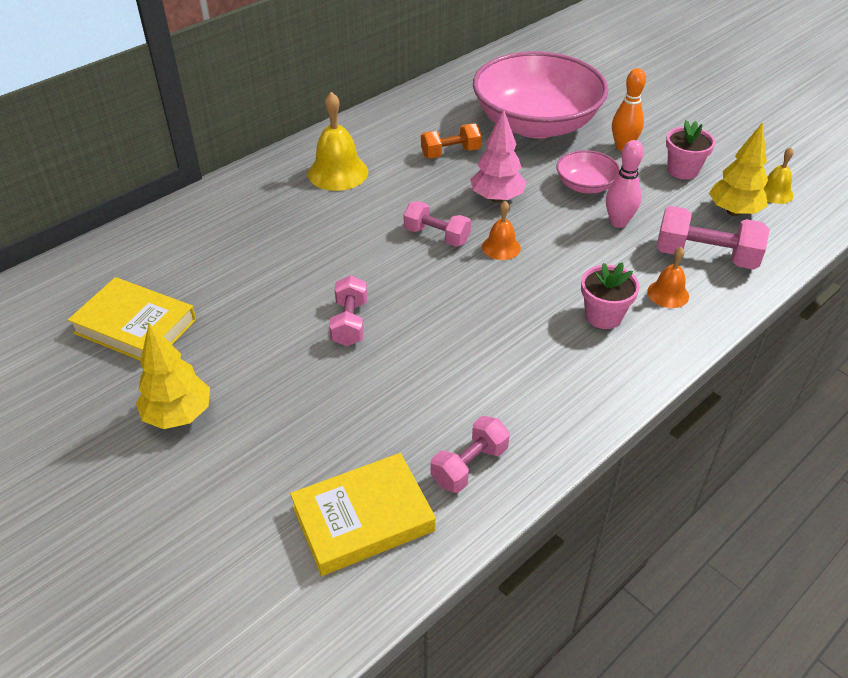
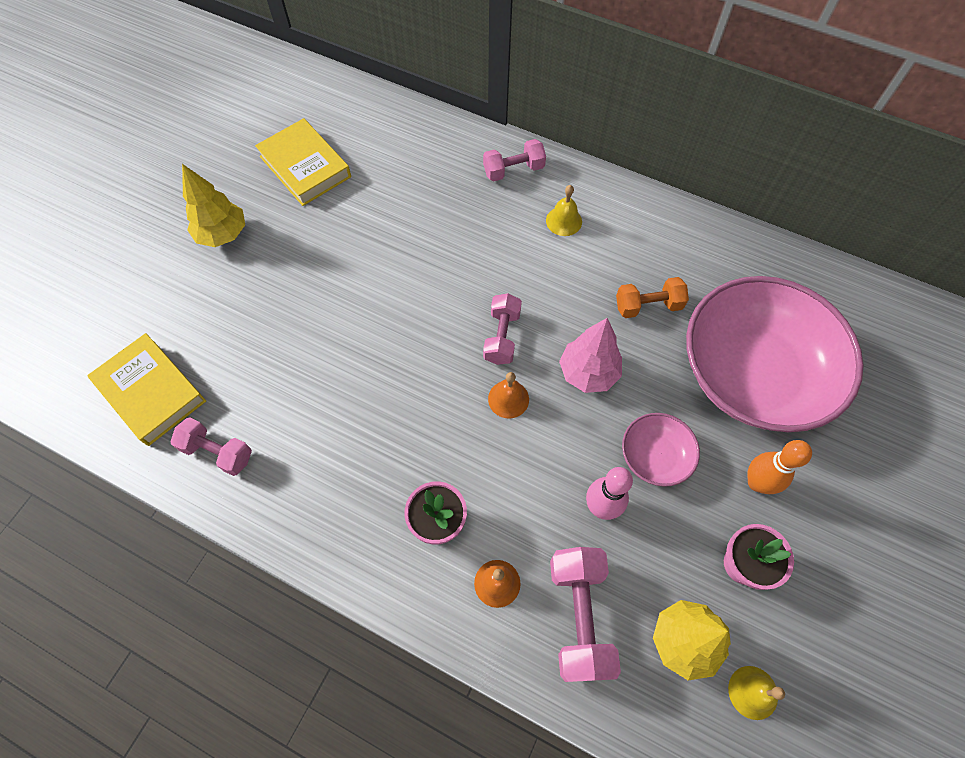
camera: 70 degrees right, 20 degrees up
yellow book [68,277,196,361] -> yellow book turned 45 degrees counterclockwise [255,118,351,206]
yellow bell [308,92,368,191] -> yellow bell [546,185,582,236], size x0.58
pink dumbbell [329,275,367,346] -> pink dumbbell moved to [483,139,546,182]
orange dumbbell [421,123,482,158] -> orange dumbbell turned 60 degrees counterclockwise [616,277,689,318]

